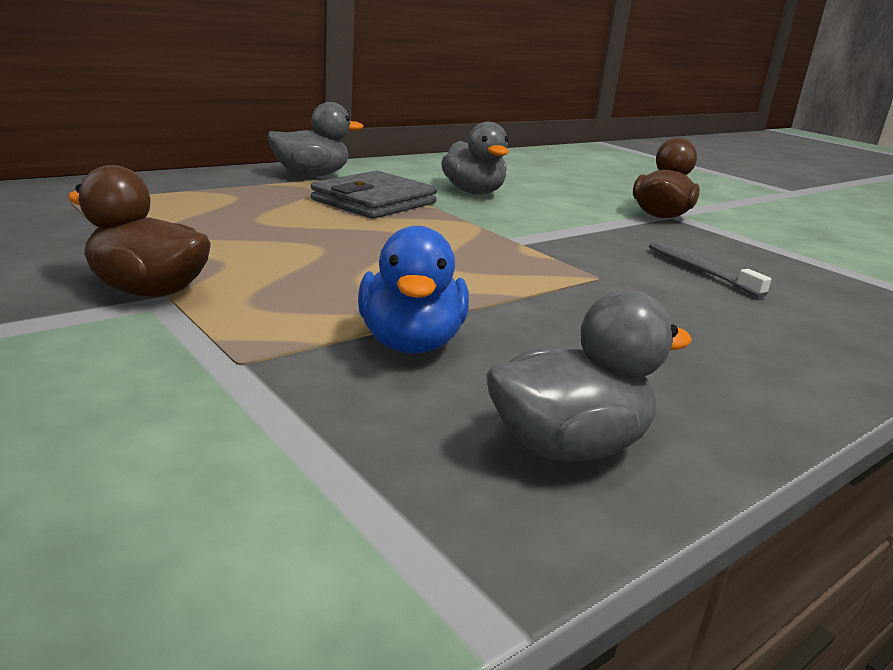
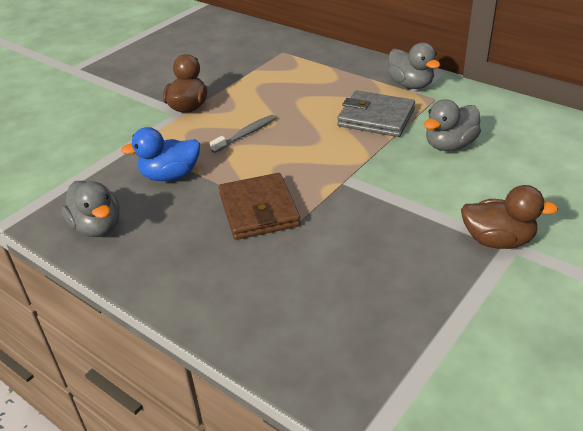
camera: 80 degrees right, 15 degrees up
grey toothbrush [649,242,771,298] -> grey toothbrush moved to [210,115,276,153]
none -> brown wallet [219,173,301,240]

